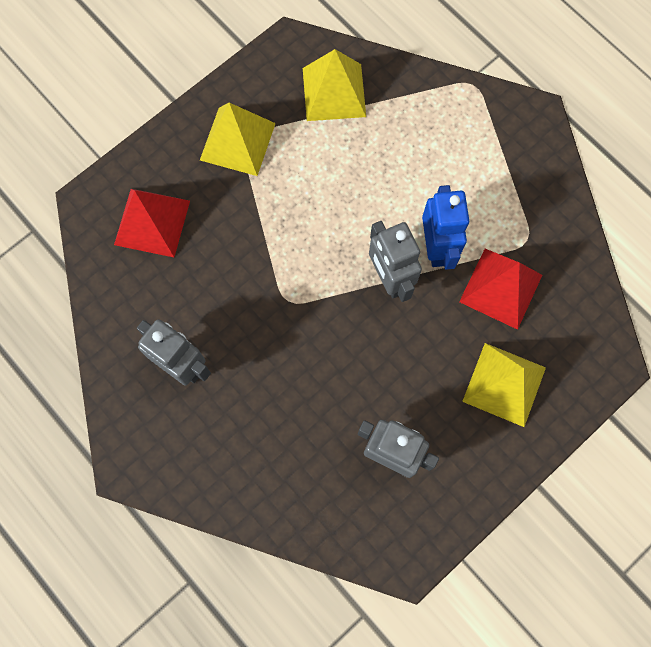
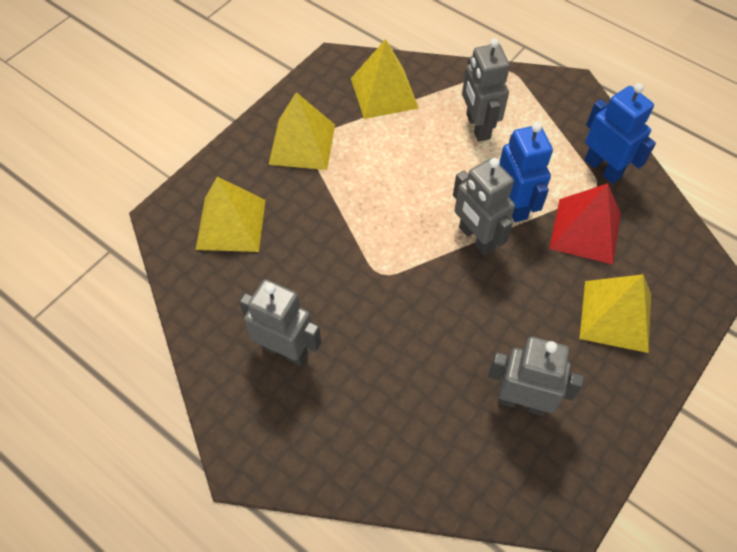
camera: 10 degrees left, 15 degrees down
red pyramid [114,189,190,257] -> yellow pyramid [196,176,266,252]
none -> grey robot [462,38,510,142]
none -> blue robot [585,83,656,184]

